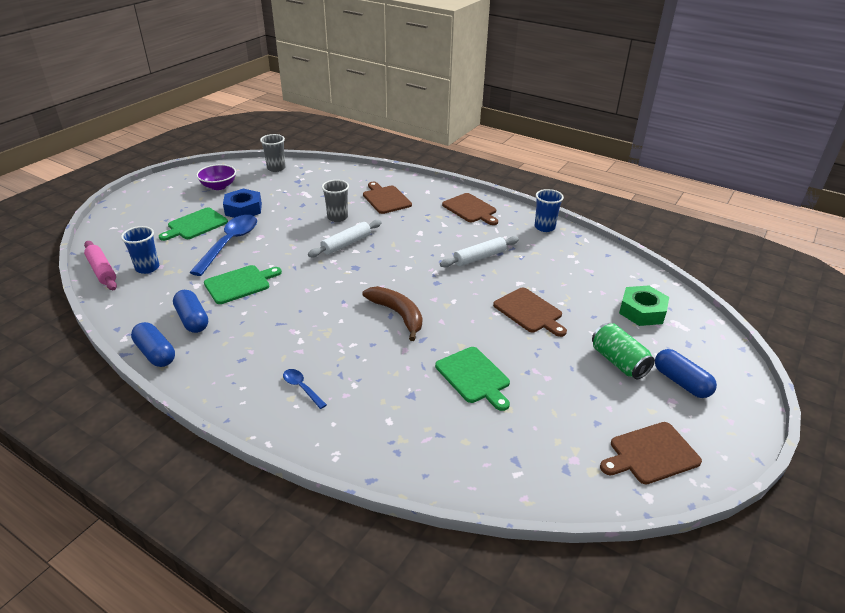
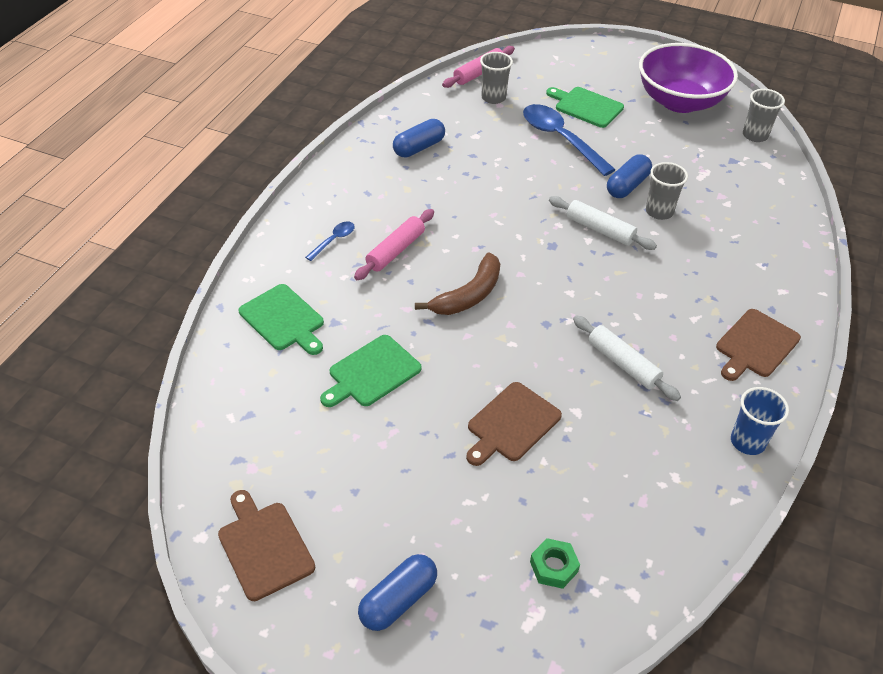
camera: 80 degrees right, 10 degrees up
blue cup [121,226,159,274] -> grey cup [480,52,513,104]
blue capsule [131,322,175,367] -> blue capsule moved to [607,155,652,198]
blue spoon [189,215,257,276] -> blue spoon turned 135 degrees counterclockwise [523,104,616,176]
purple bowl [196,164,236,190] -> purple bowl [639,43,738,113], size x1.95
green cutting board [204,265,282,304] -> green cutting board moved to [239,284,324,355]
blue nut [223,189,262,218] -> none
brown cutting board [363,182,412,214] -> none
green can [592,323,655,379] -> none
green nut [619,285,669,326] -> green nut [530,538,580,589], size x0.63
none -> pink rolling pin [354,209,434,280]

